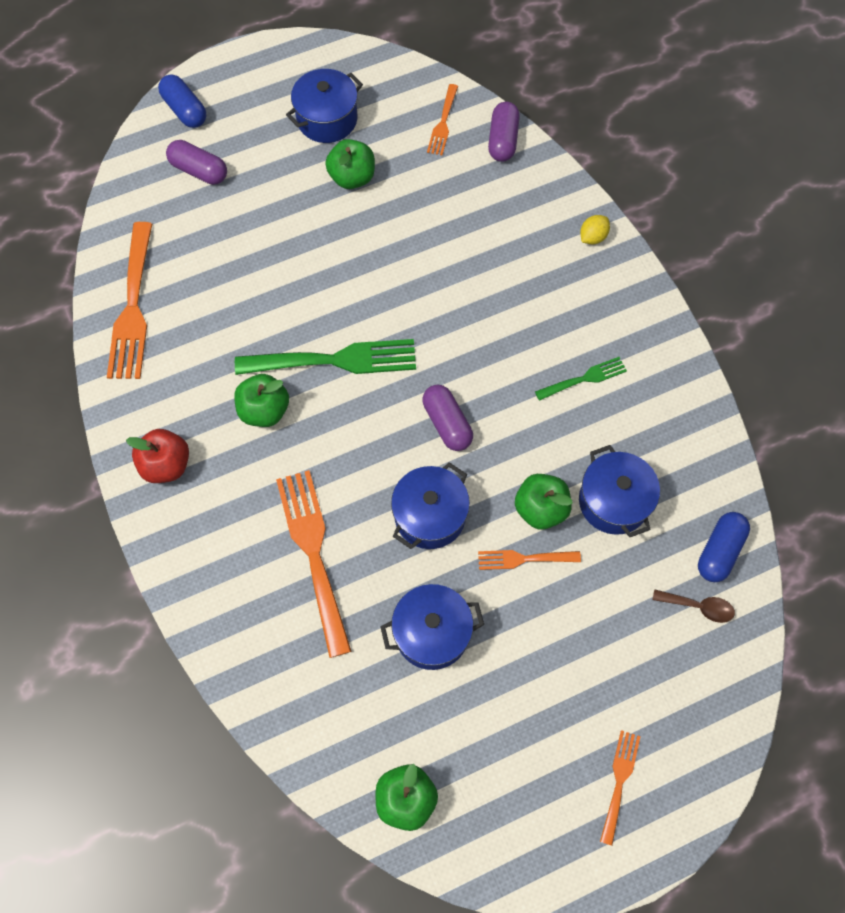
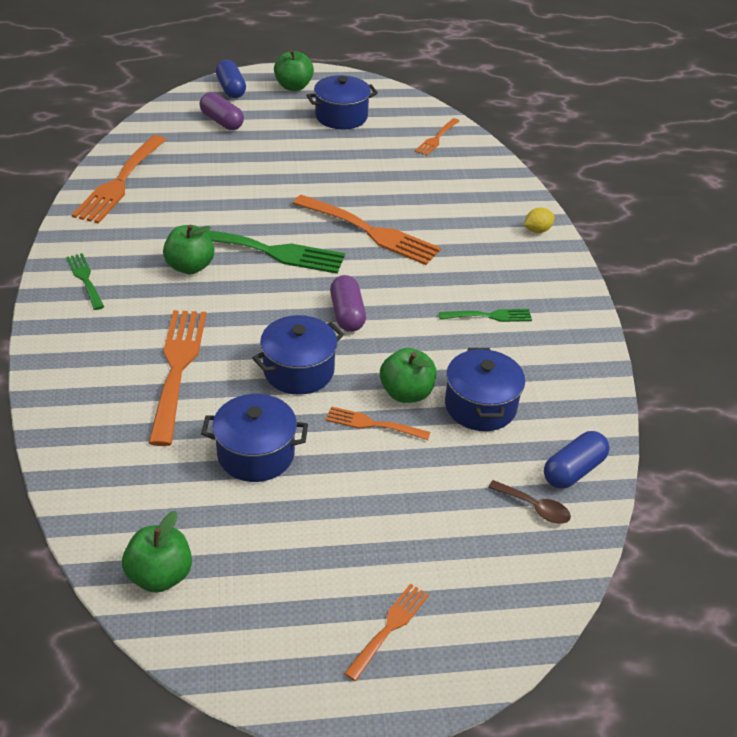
camera: 15 degrees right, 25 degrees down
red apple [126,429,189,483] -> green fork [66,253,104,310]
green apple [325,139,375,189] -> green apple moved to [274,49,314,91]
purple capsule [488,102,520,162] -> none
none -> orange fork [293,195,441,265]

